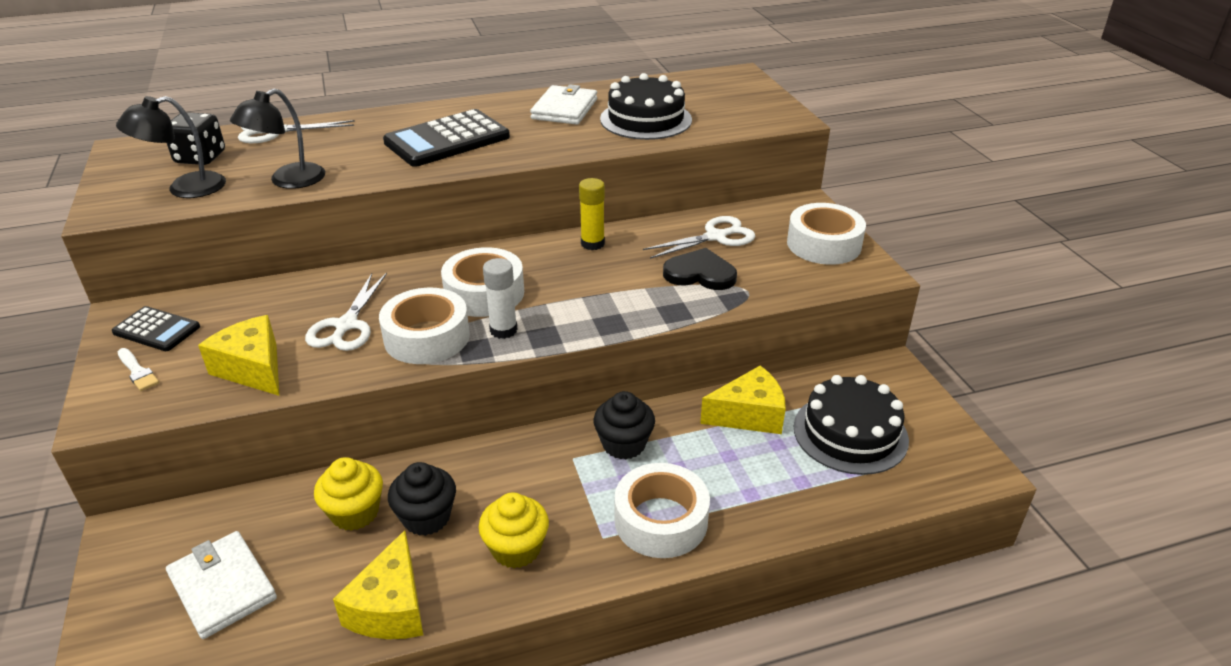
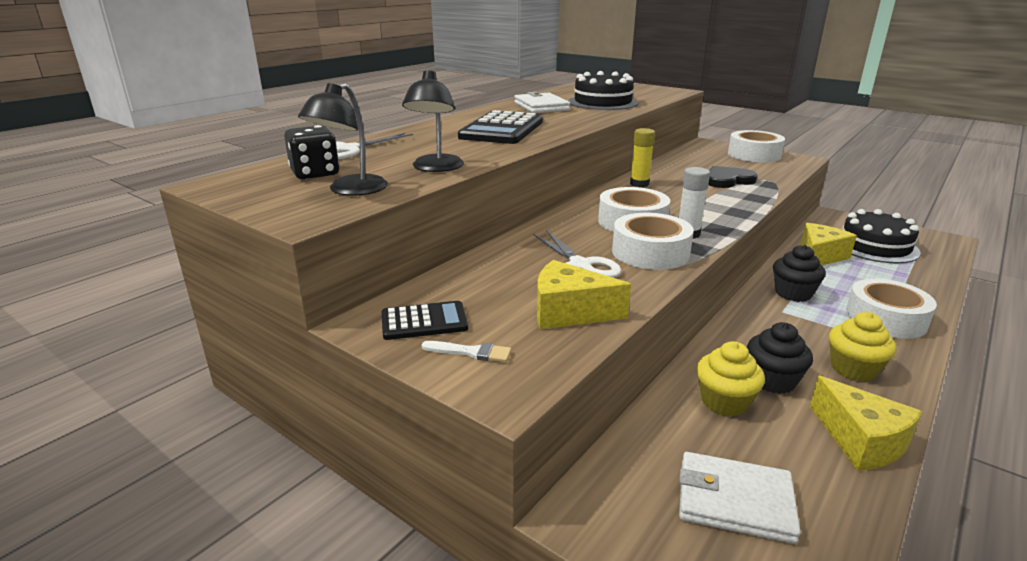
camera: 35 degrees left, 10 degrees down
white scissors [643,216,755,259] -> none

